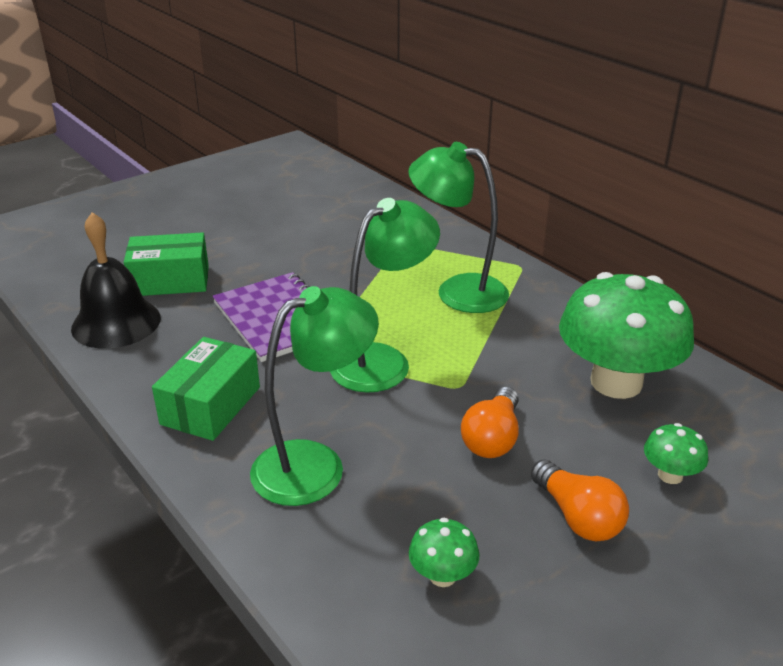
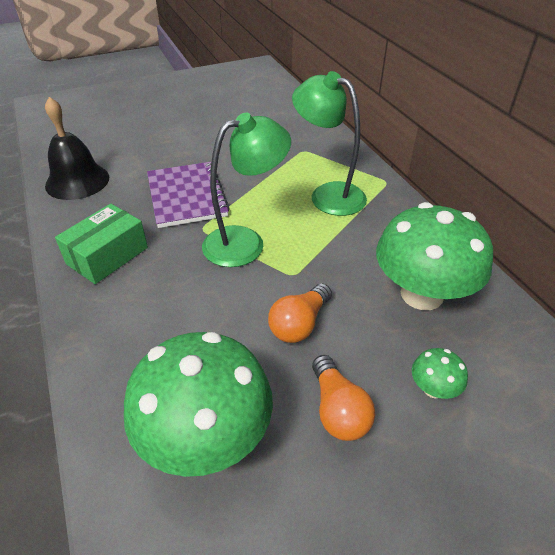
camera: 15 degrees right, 10 degrees up
green box [124,232,209,296] -> none
green lamp [250,286,379,506] -> none
green mushroom [409,518,480,587] -> green mushroom [124,332,273,477], size x2.36

